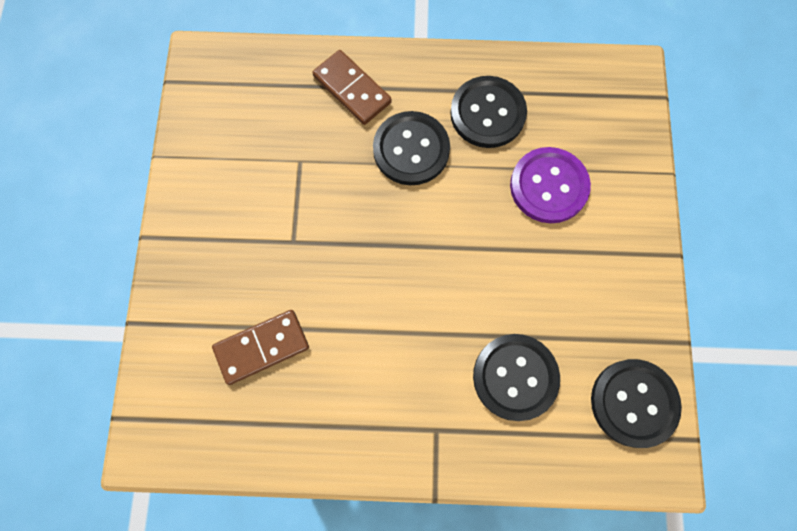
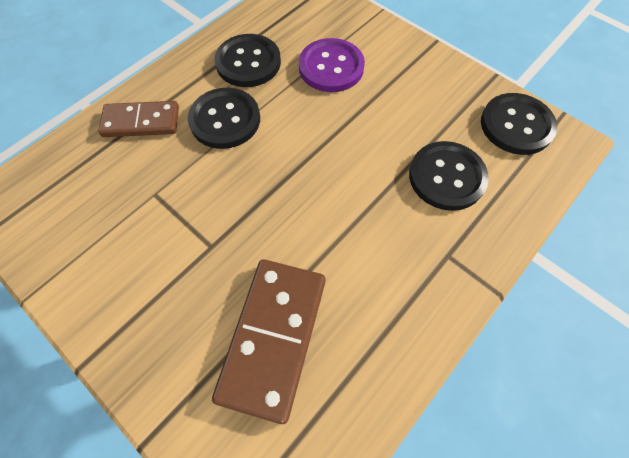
camera: 50 degrees left, 10 degrees down
brown domino [212,310,309,385] -> brown domino [212,259,325,424], size x1.53

